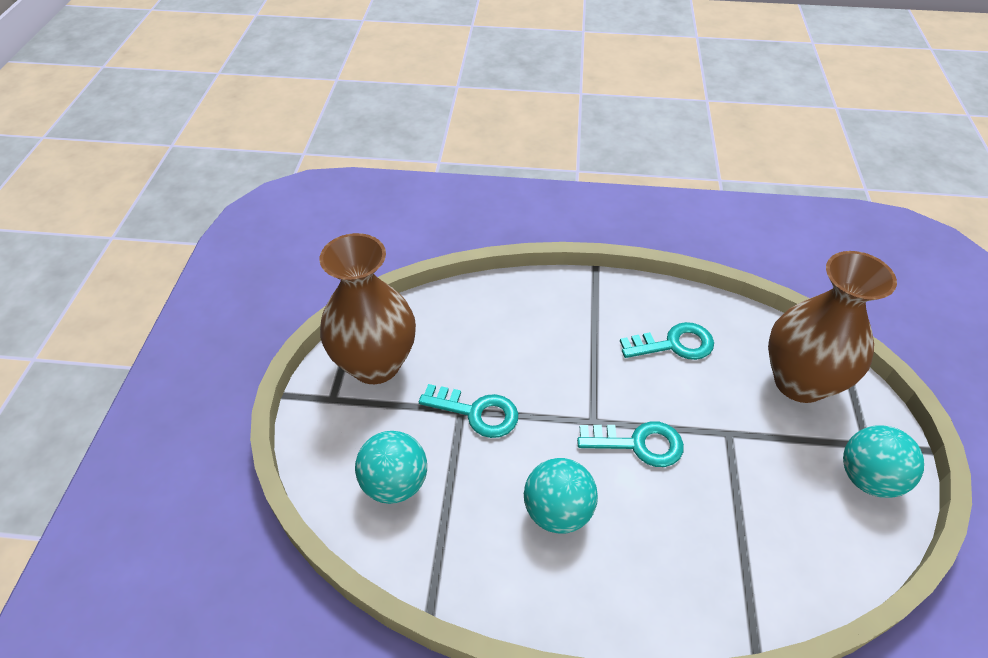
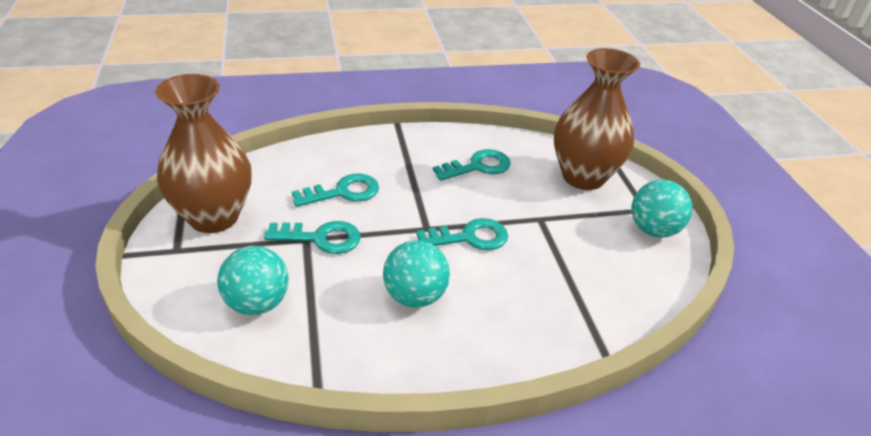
camera: 20 degrees left, 10 degrees down
none -> turquoise key [292,173,379,207]

